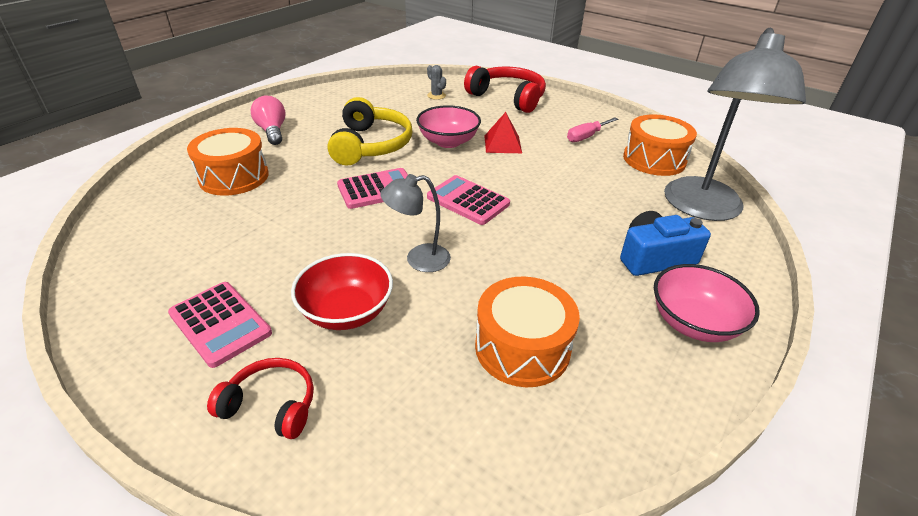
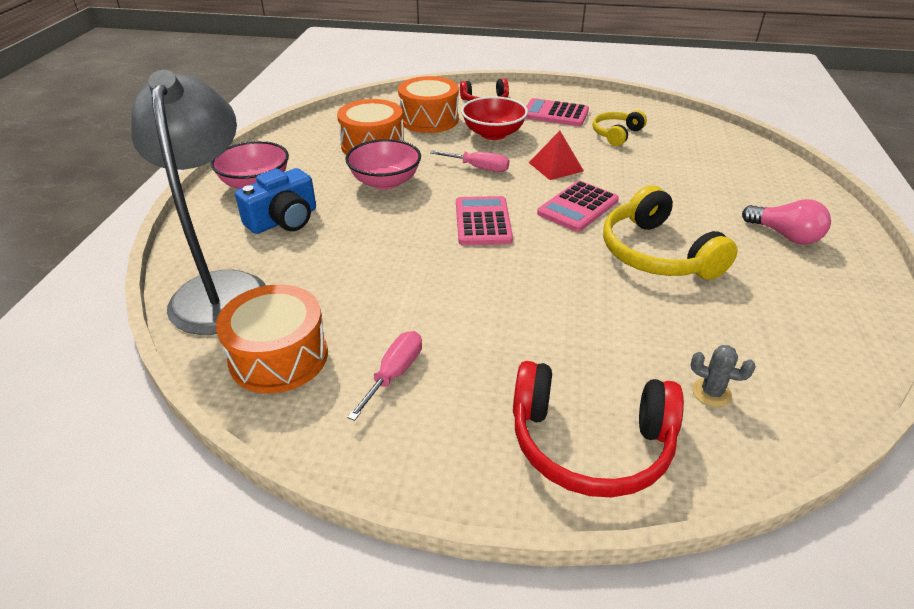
camera: 155 degrees right, 0 degrees up
orange drum [187,128,269,196] -> orange drum moved to [398,76,459,133]
grey lamp [380,174,451,272] -> pink screwdriver [430,150,509,172]
pink bowl [416,105,481,148] -> pink bowl moved to [345,139,421,190]
pink calculator [427,175,510,225] -> pink calculator turned 105 degrees counterclockwise [456,196,513,245]
red pyramid [484,112,522,153] -> red pyramid moved to [529,131,584,180]
none -> yellow headphones [593,110,647,146]

